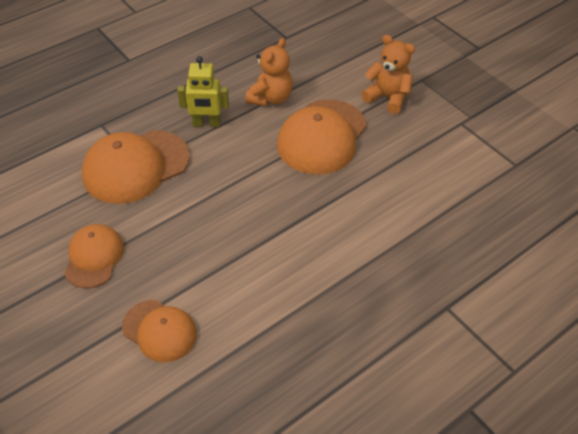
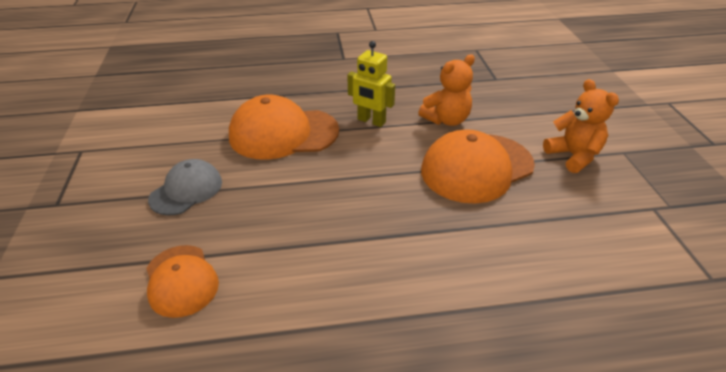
camera: 30 degrees right, 10 degrees down
orange cap [64,224,124,288] -> grey cap [148,159,222,216]

